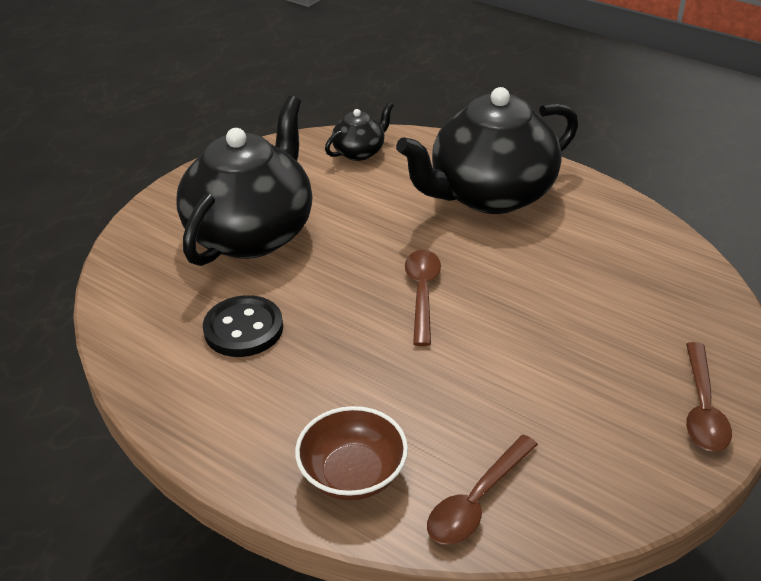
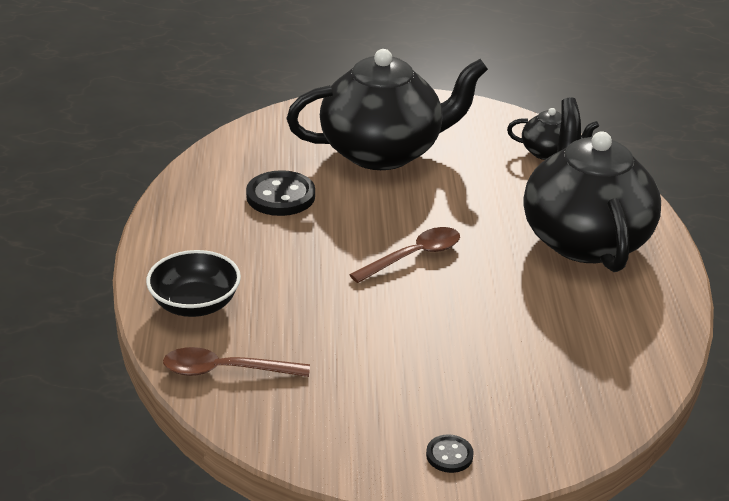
camera: 50 degrees right, 5 degrees down
brown bowl [295,406,408,500] -> black bowl [146,250,241,317]
black teapot [396,87,578,214] -> black teapot turned 60 degrees clockwise [523,97,661,272]
brown spoon [686,342,732,452] -> black button [426,434,474,473]

